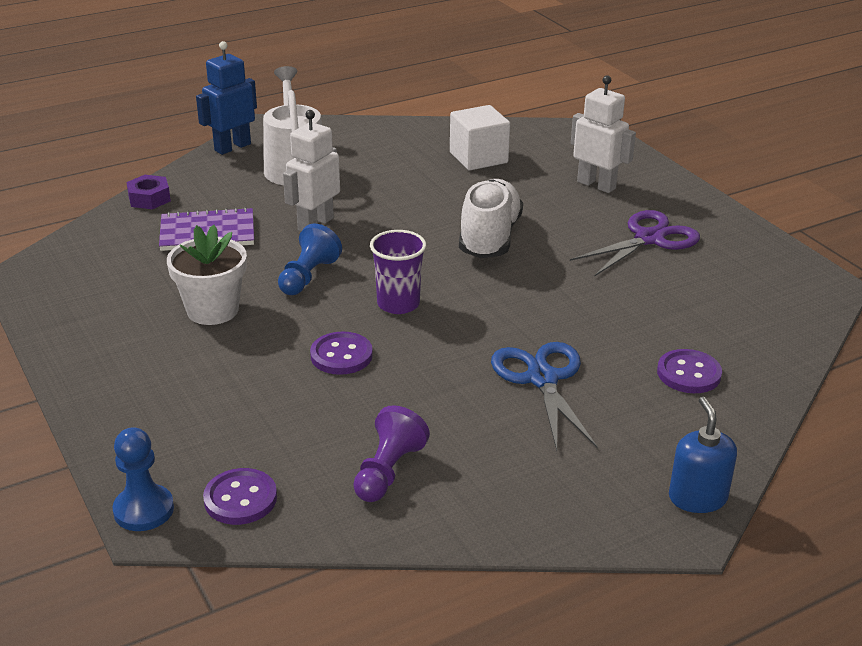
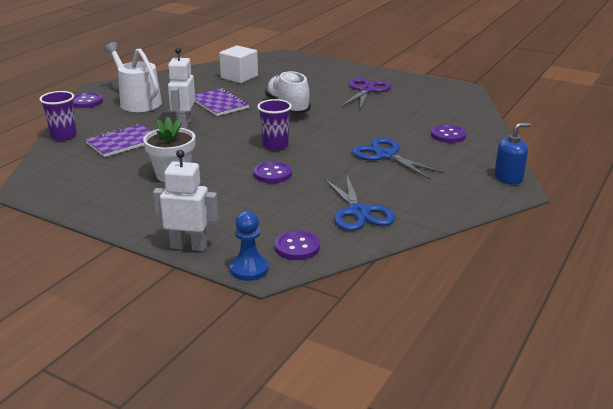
camera: 30 degrees left, 5 degrees down
purple nut [126,175,171,209] -> purple cup [39,91,77,141]
blue robot [196,41,257,155] -> purple button [73,93,103,108]
blue pawn [278,224,342,295] -> none
purple pawn [353,405,430,502] -> blue scissors [324,175,395,231]
white robot [571,75,636,193] -> white robot moved to [153,150,218,251]
blue soap dispenser [669,397,737,513] -> blue soap dispenser turned 105 degrees clockwise [494,123,531,184]
none -> purple notebook [195,88,249,116]

